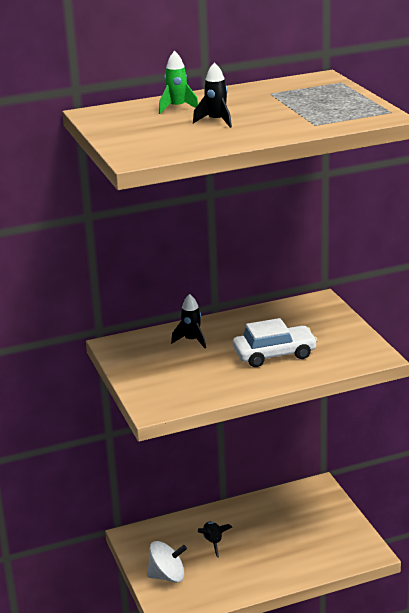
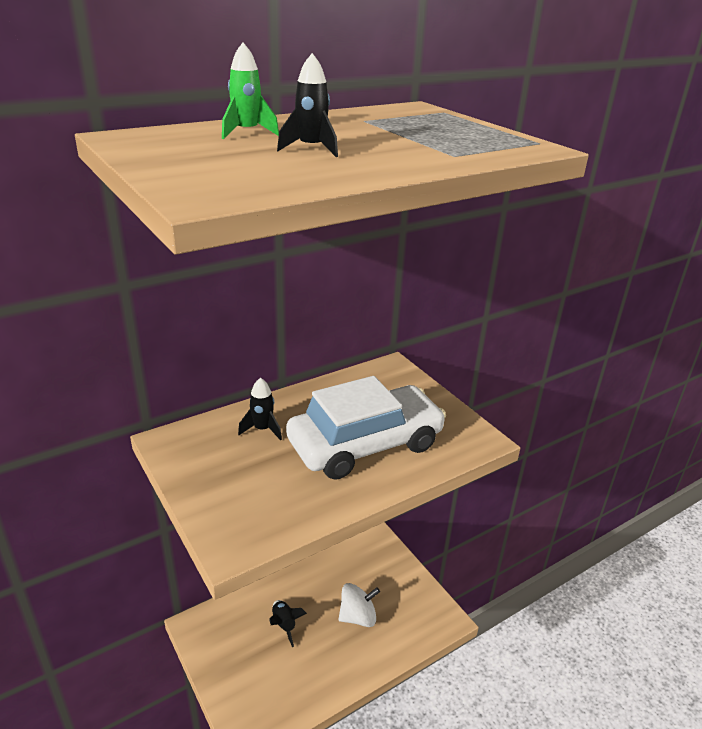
camera: 15 degrees left, 5 degrees up
white spinning top [147,541,187,583] -> white spinning top moved to [338,583,380,627]
white car [233,318,318,367] -> white car [286,376,446,480], size x1.59

